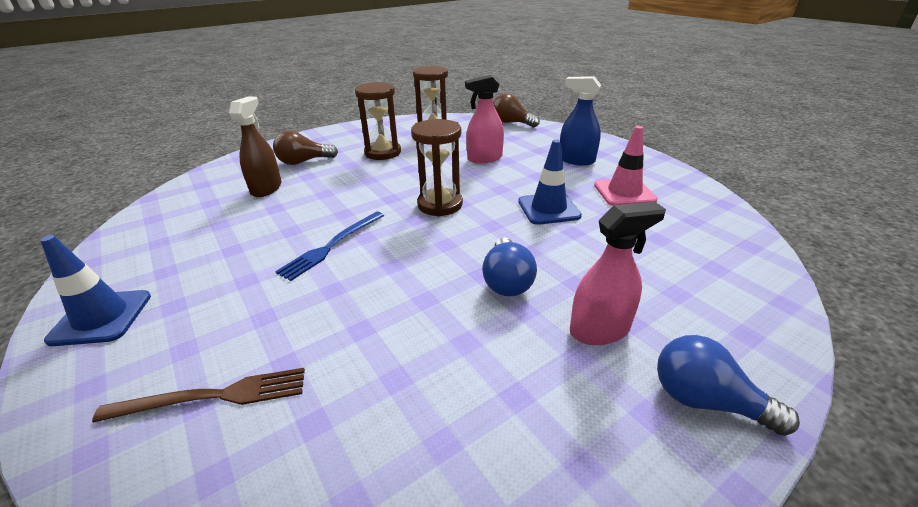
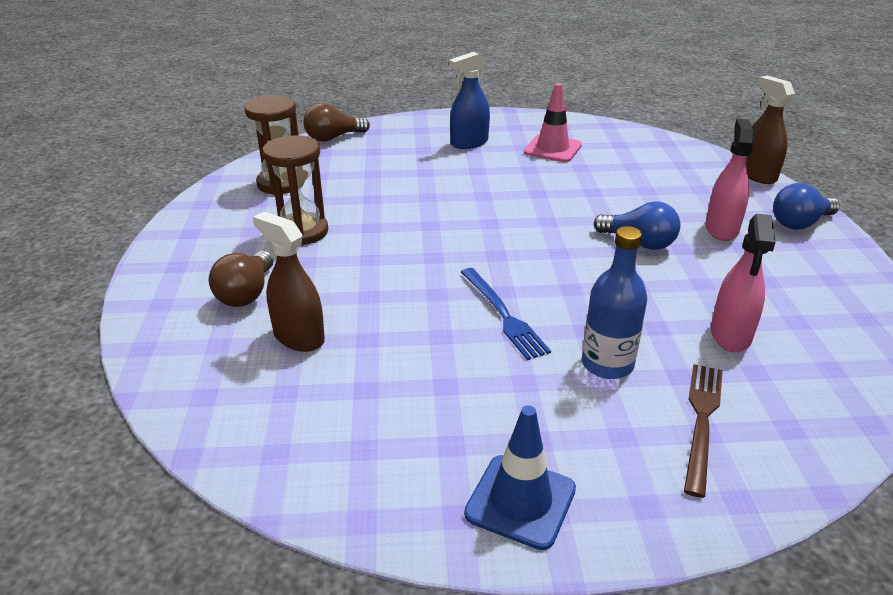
camera: 60 degrees left, 0 degrees up
brown hourglass [411,119,463,217] -> none
pink spray bottle [465,75,504,163] -> pink spray bottle moved to [711,214,776,352]
blue traffic cone [518,139,582,225] -> none
none -> blue bottle [582,226,647,379]
none -> brown spray bottle [746,76,795,184]

